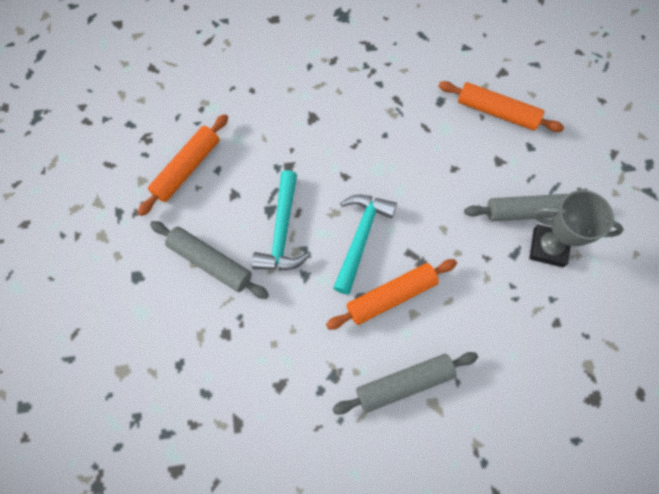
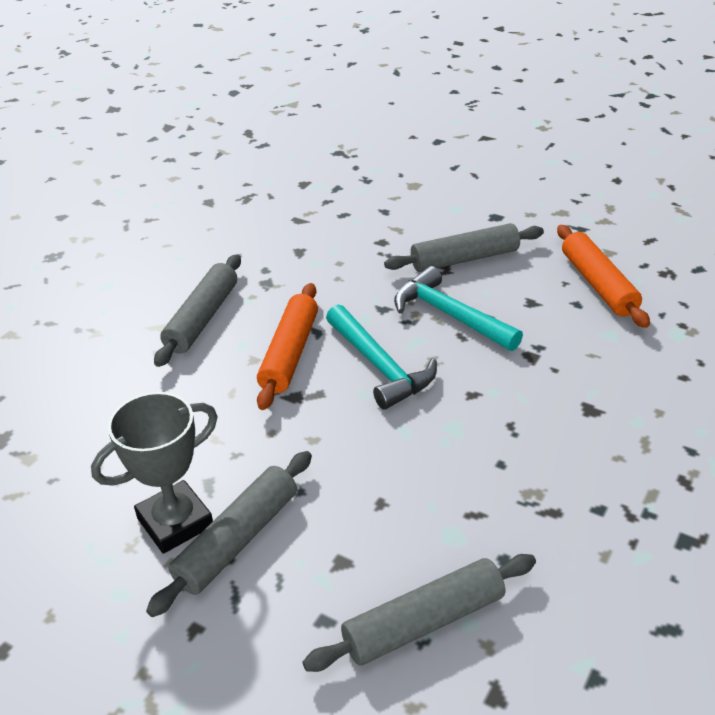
camera: 130 degrees right, 30 degrees down
orange rolling pin [438,81,564,132] -> grey rolling pin [302,554,536,672]

